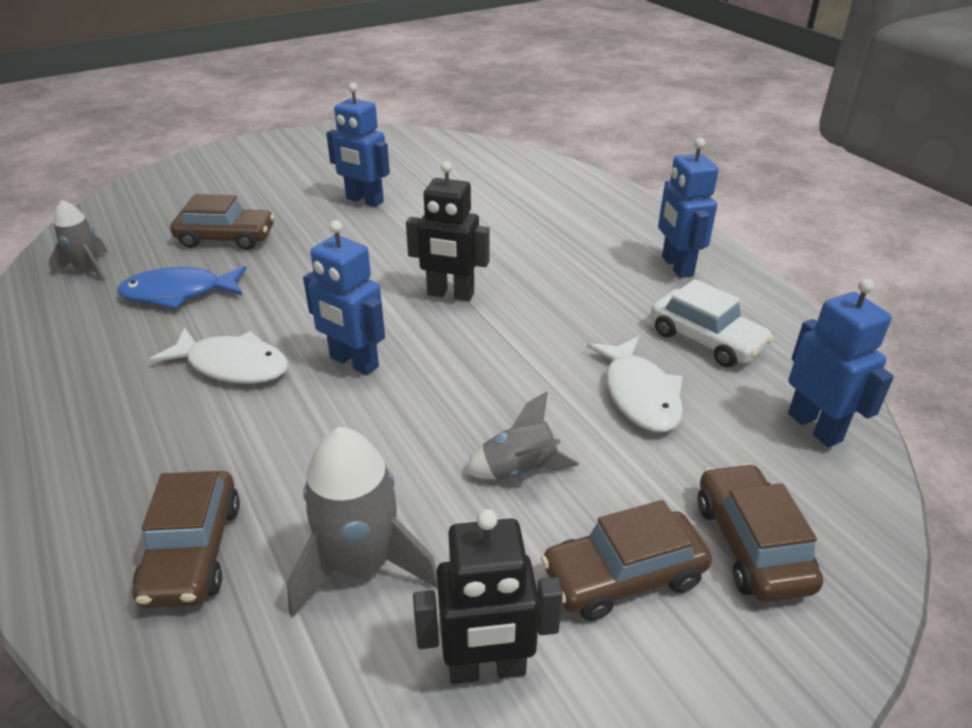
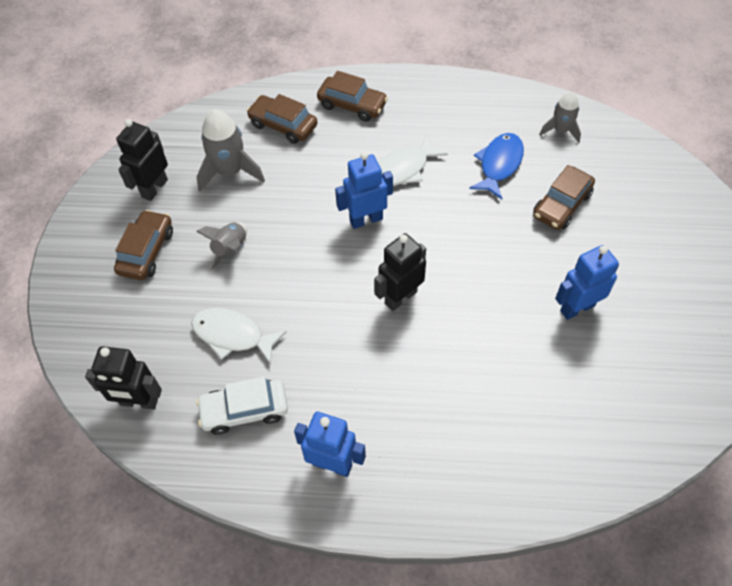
camera: 125 degrees right, 20 degrees up
brown car [698,463,823,602] -> brown car moved to [317,71,388,122]
blue robot [788,279,894,447] -> black robot [85,346,162,409]

